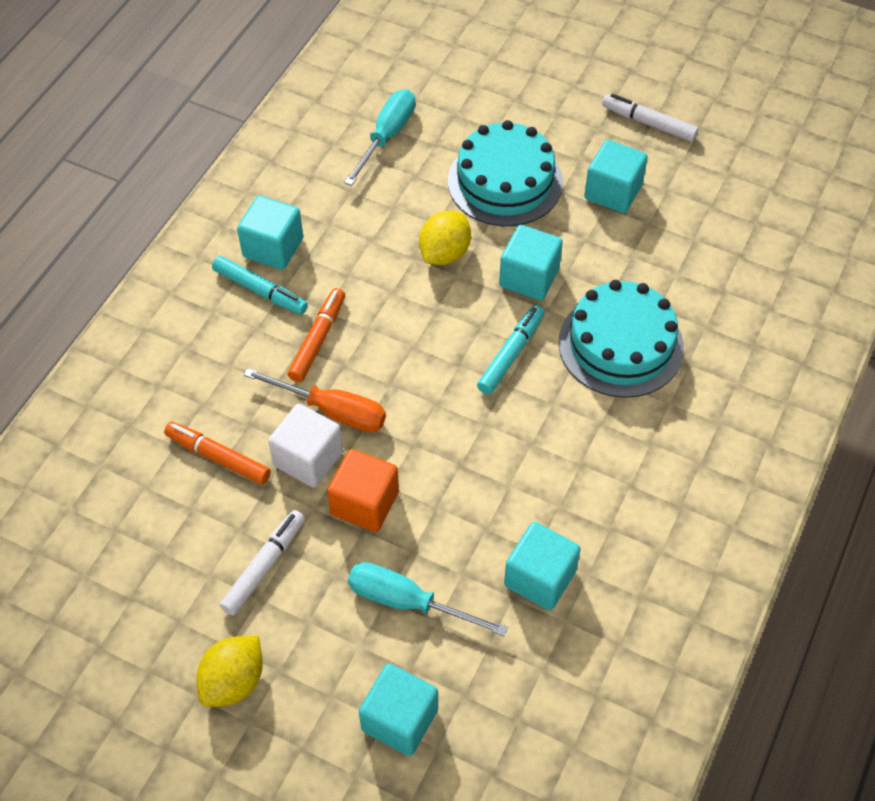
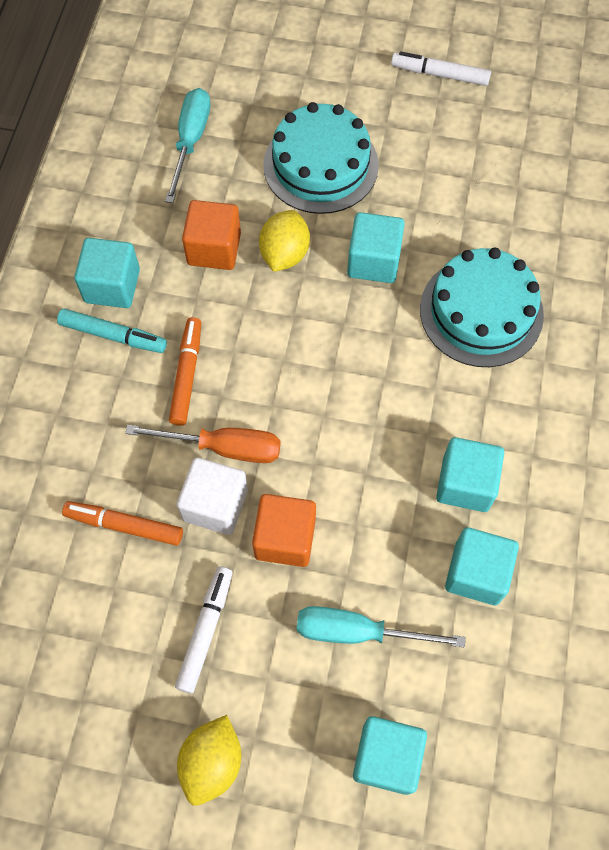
camera: 15 degrees left, 10 degrees up
turquoise marker [477,305,544,395] -> none
turquoise cube [584,140,648,213] -> turquoise cube moved to [436,437,504,512]
none -> orange cube [182,200,241,270]

